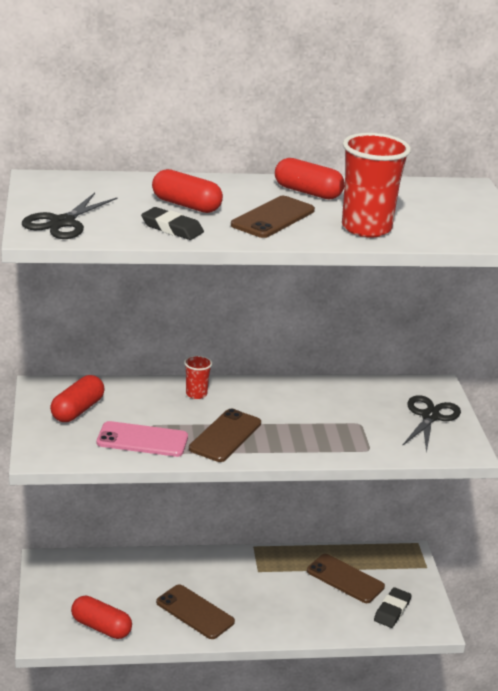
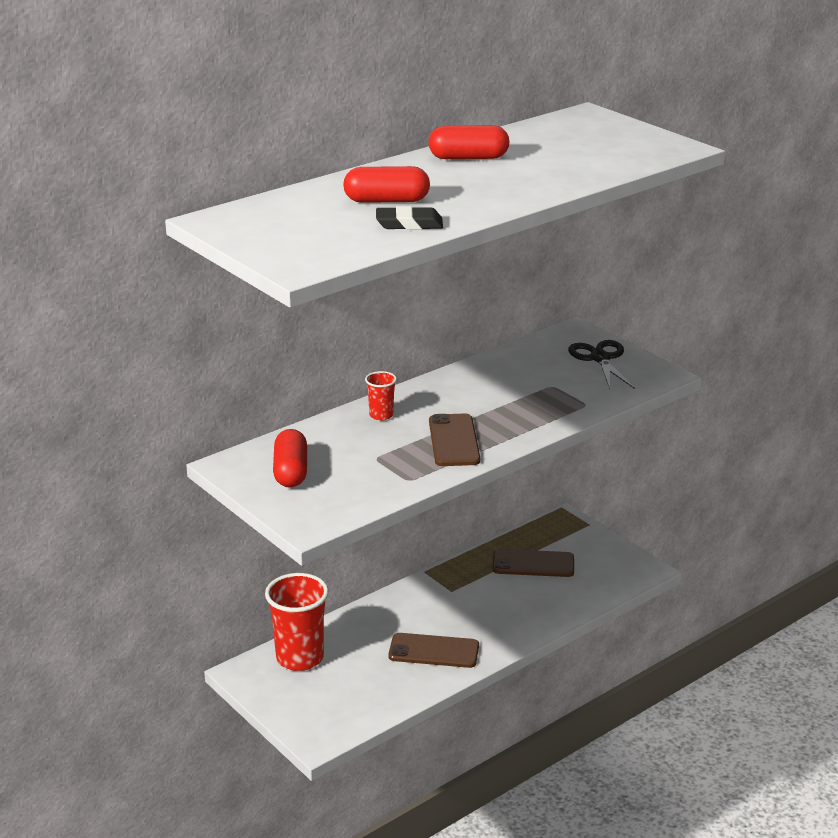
camera: 30 degrees left, 0 degrees up
black scissors [22,193,118,239] -> none
red capsule [71,596,132,639] -> none
pink phone [97,421,188,457] -> none
brown phone [231,196,315,238] -> none
red cup [342,133,411,238] -> red cup moved to [265,573,329,671]
black eraser [374,587,412,628] -> none

